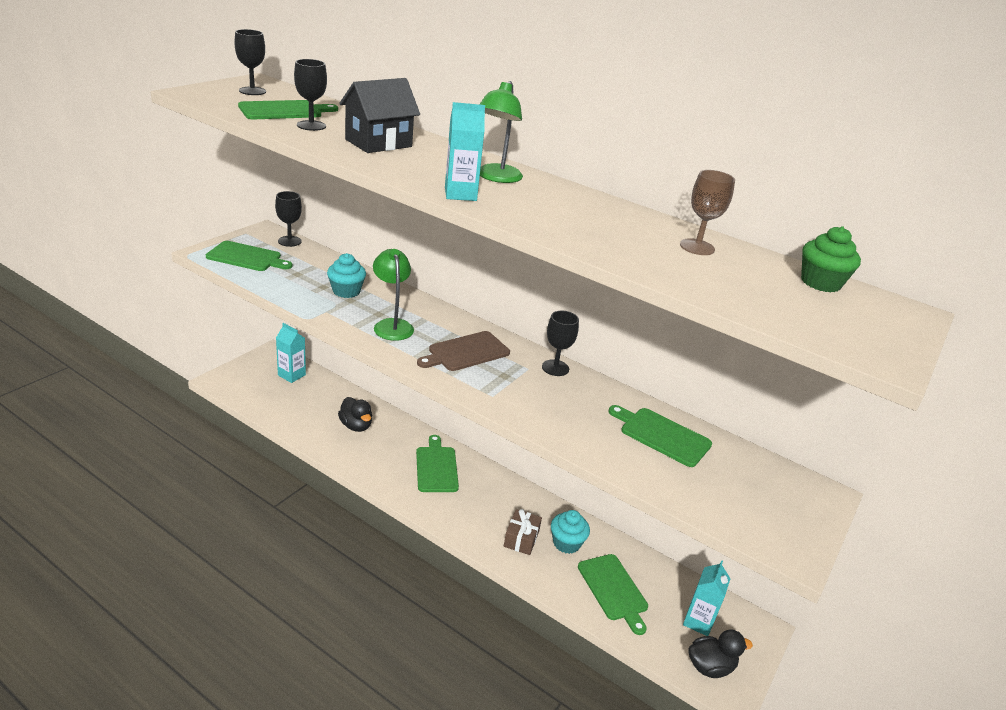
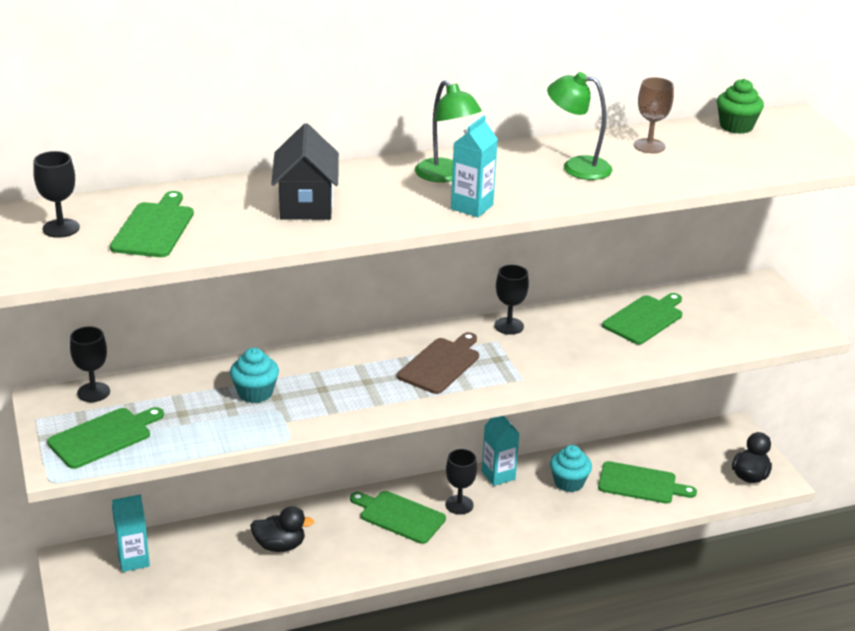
camera: 50 degrees left, 0 degrees up
black goblet [294,59,327,131] -> black goblet moved to [445,449,477,515]
green lamp [373,249,414,341] -> green lamp moved to [547,72,613,180]
brown cutting board [417,331,510,371] -> brown cutting board turned 150 degrees counterclockwise [397,332,479,394]
brown gift [504,509,542,555] -> none
green cutting board [609,405,712,467] -> green cutting board turned 150 degrees clockwise [602,293,682,344]
turquoise carton [683,560,731,636] -> turquoise carton moved to [482,416,520,486]

